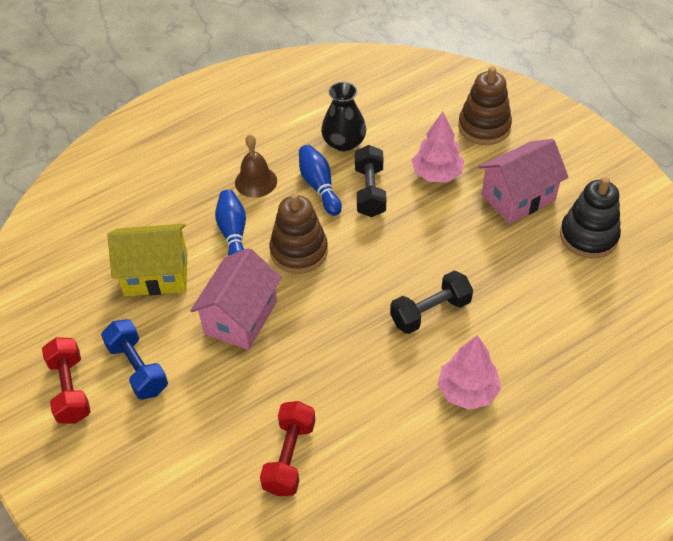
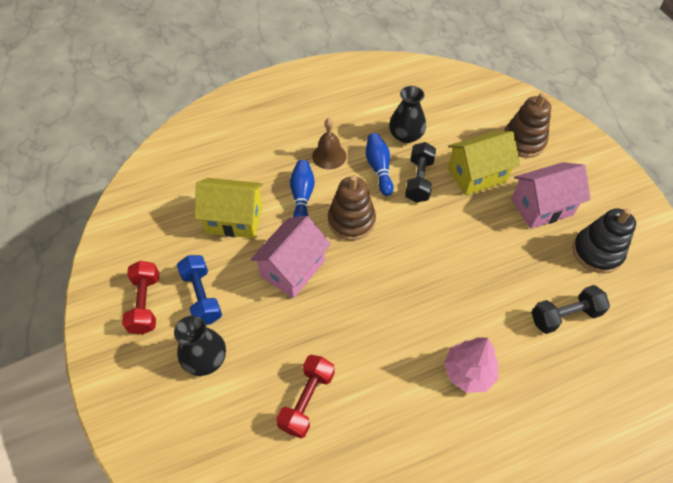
camera: 10 degrees right, 5 degrees up
black dumbbell [390,271,473,334] -> black dumbbell moved to [531,285,610,334]
pink tree [412,112,464,182] -> yellow house [448,131,520,196]
none -> black vase [174,316,226,376]

